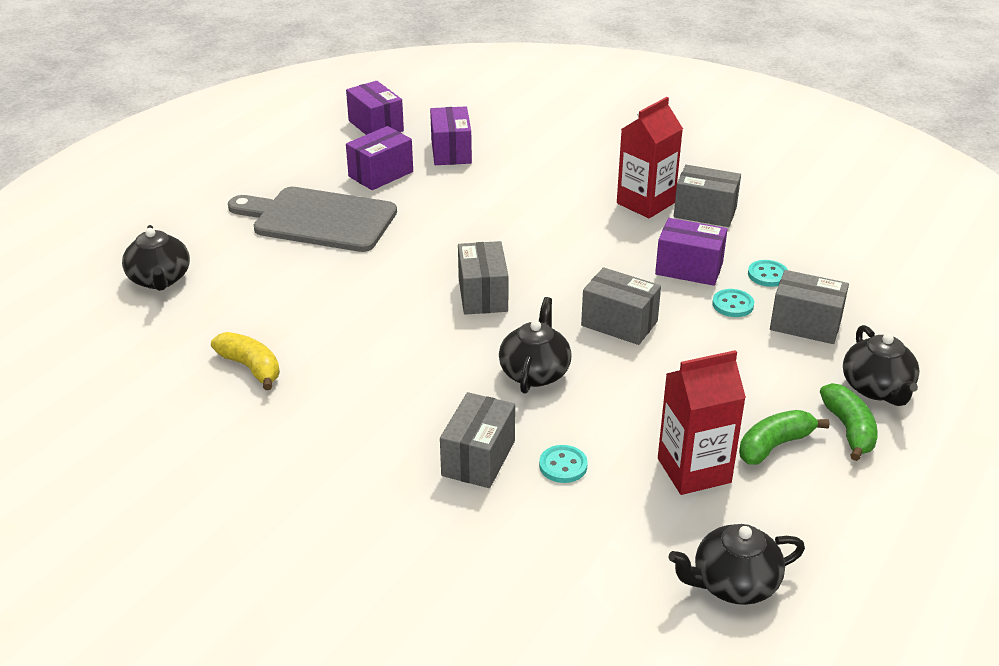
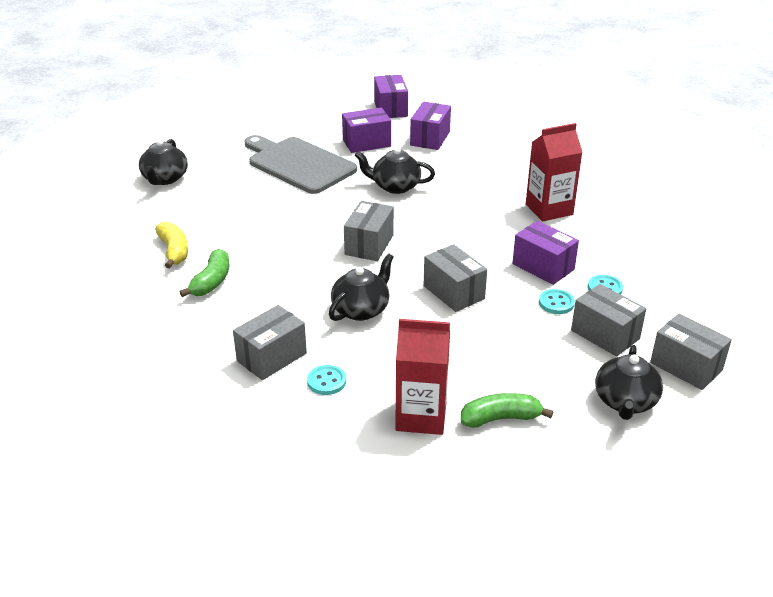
camera: 25 degrees right, 0 degrees up
black teapot [669,524,805,605] -> black teapot moved to [355,147,435,194]
grey box [674,165,741,227] -> grey box moved to [650,314,732,390]
green banana [820,383,878,461] -> green banana moved to [180,249,230,297]

